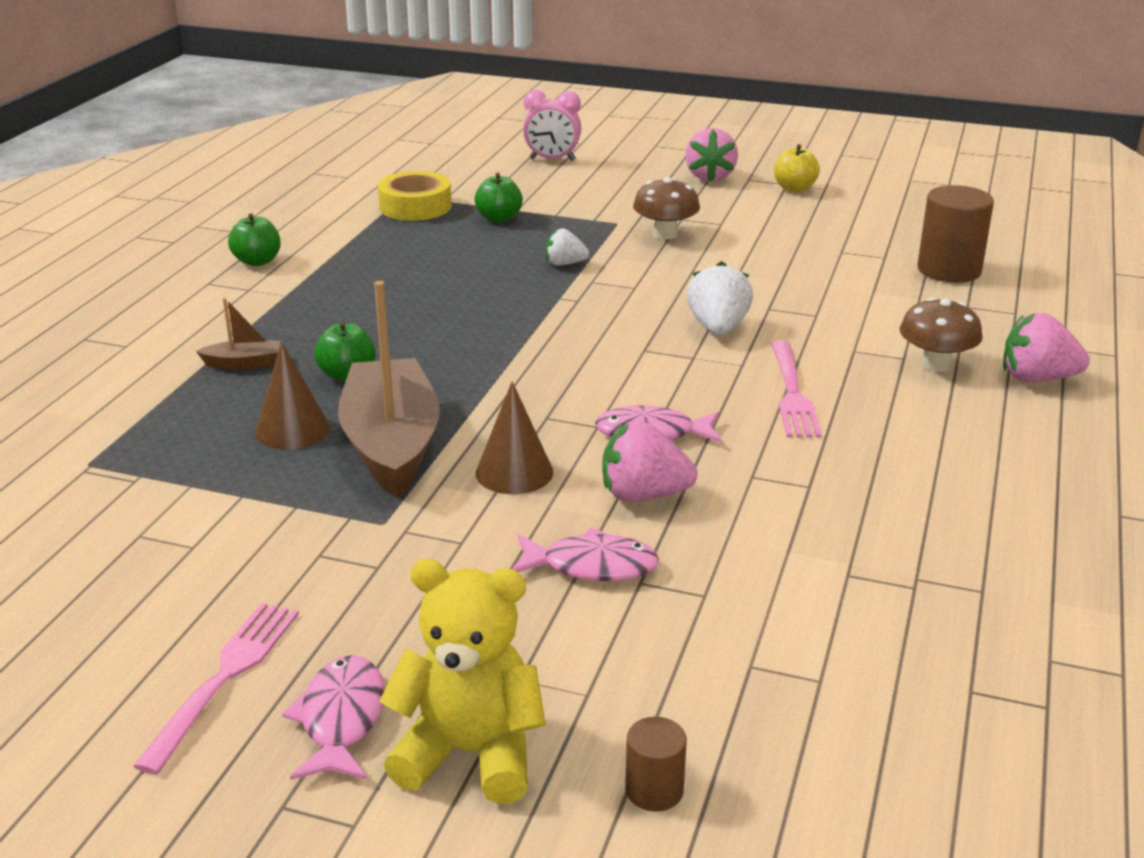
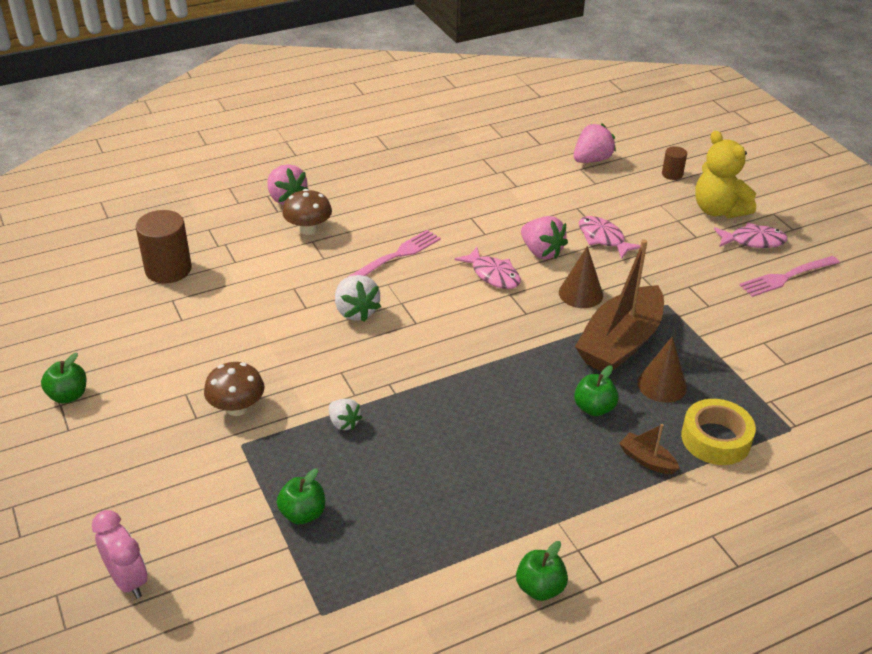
camera: 135 degrees left, 10 degrees up
pink fish [282,655,385,780] -> pink fish turned 135 degrees counterclockwise [714,223,788,248]
yellow tape [378,171,452,221] -> yellow tape moved to [681,399,756,465]
pink strawberry [685,128,738,182] -> pink strawberry moved to [574,123,616,163]
white strawberry [687,261,753,335] -> white strawberry turned 75 degrees counterclockwise [335,275,381,322]
yellow apple [774,144,820,192] -> green apple [41,353,87,403]

